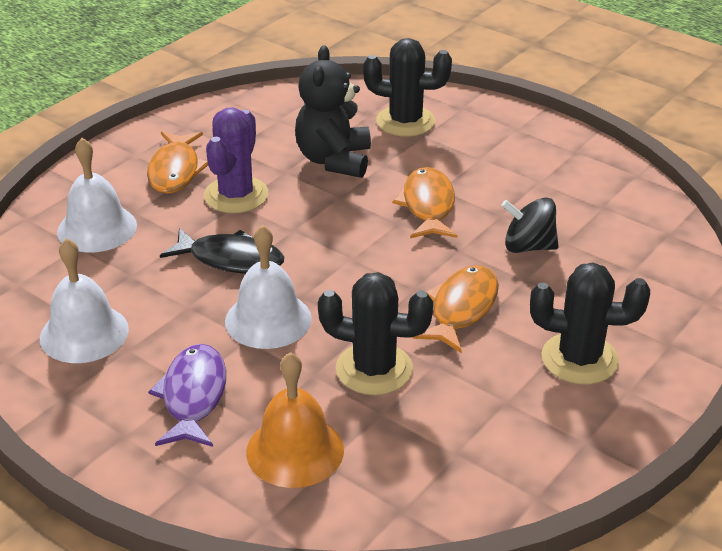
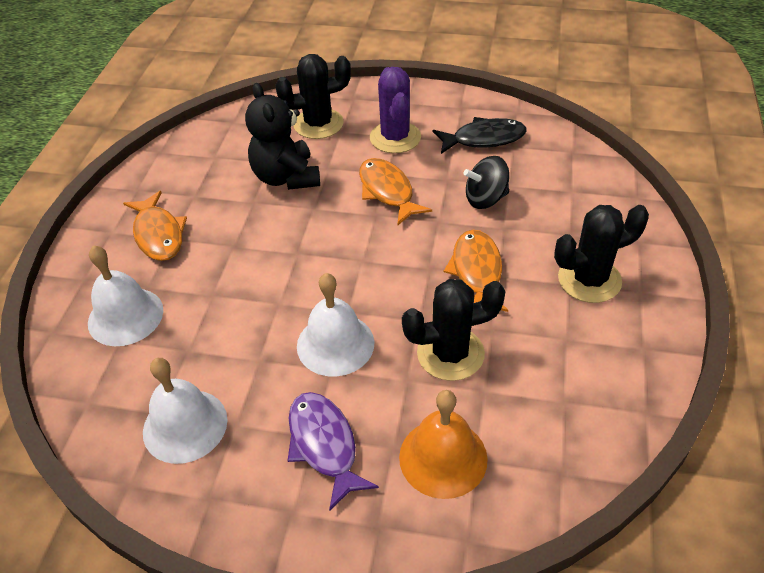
camera: 25 degrees left, 10 degrees up
black fish [160,228,284,273] -> black fish moved to [433,117,527,154]
purple cactus [204,108,268,213] -> purple cactus moved to [370,67,421,153]

